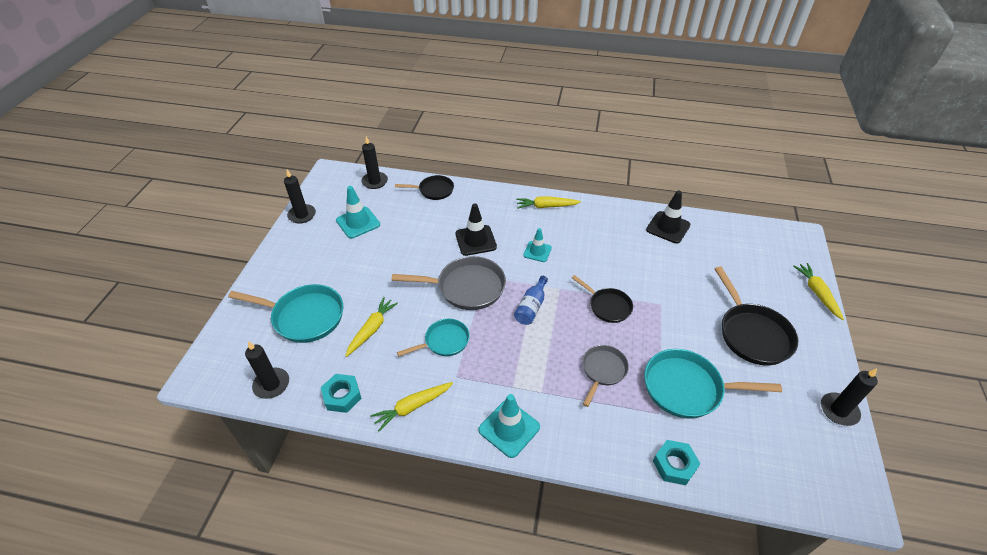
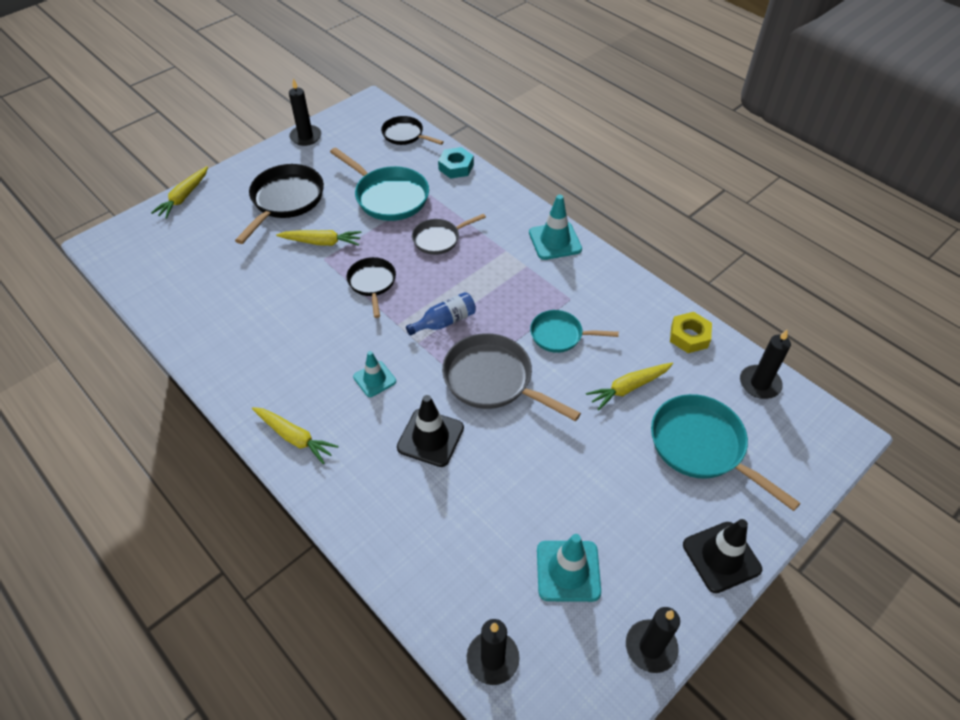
camera: 145 degrees left, 5 degrees up
turquoise nut [321,374,362,413] -> yellow nut [670,312,712,353]
yellow carrot [370,382,453,431] -> yellow carrot moved to [276,230,362,246]
black pan [395,175,454,200] -> black pan moved to [381,116,444,145]
black traffic cone [646,191,691,244] -> black traffic cone moved to [683,519,762,593]

